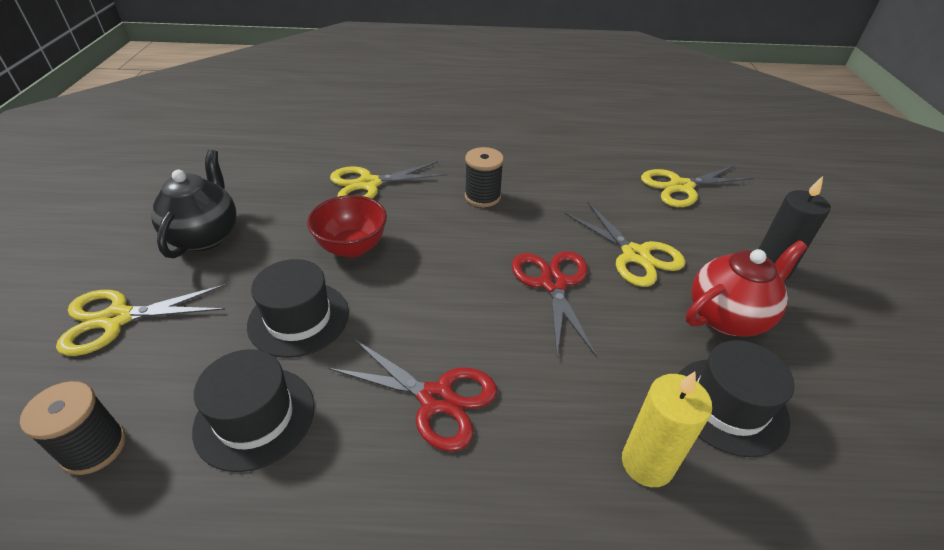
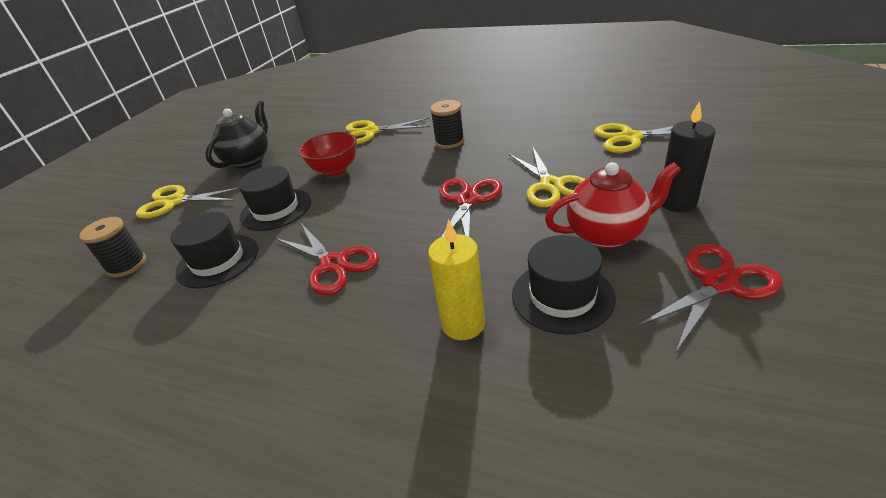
camera: 25 degrees right, 5 degrees down
none -> red scissors [636,244,783,353]

